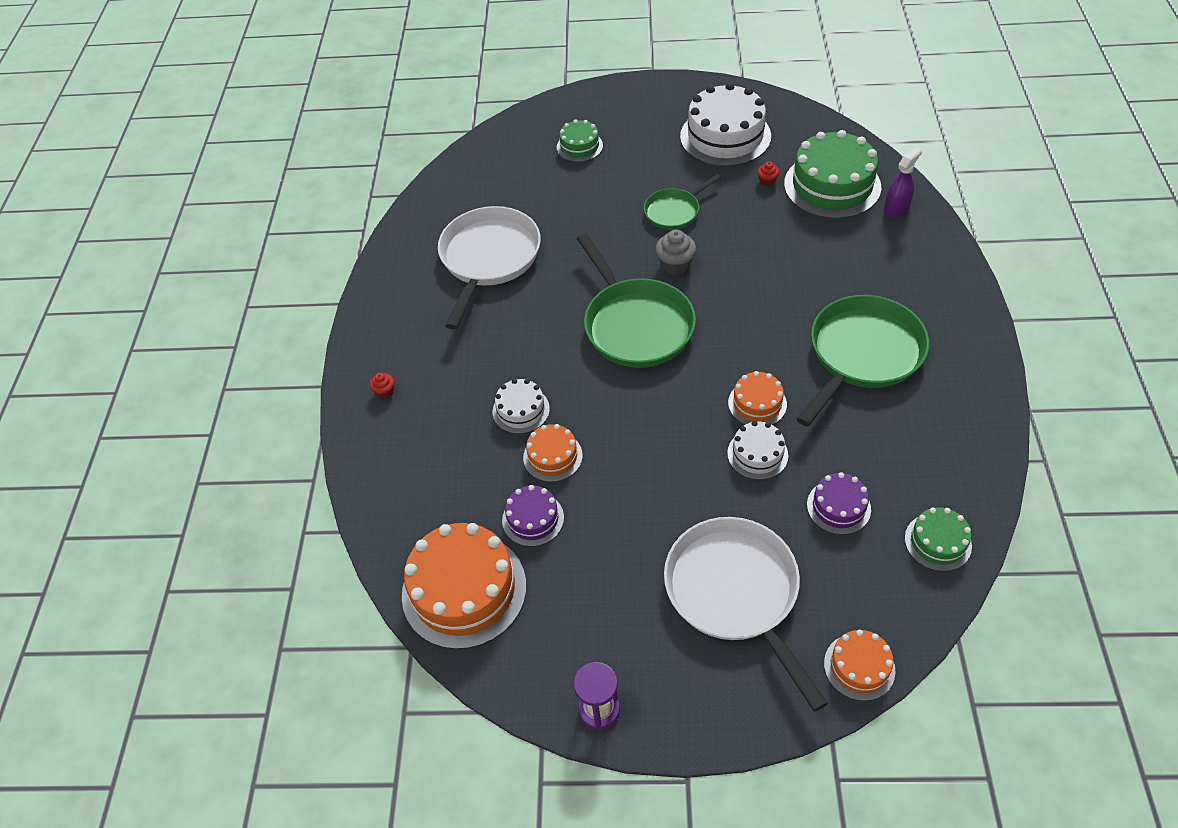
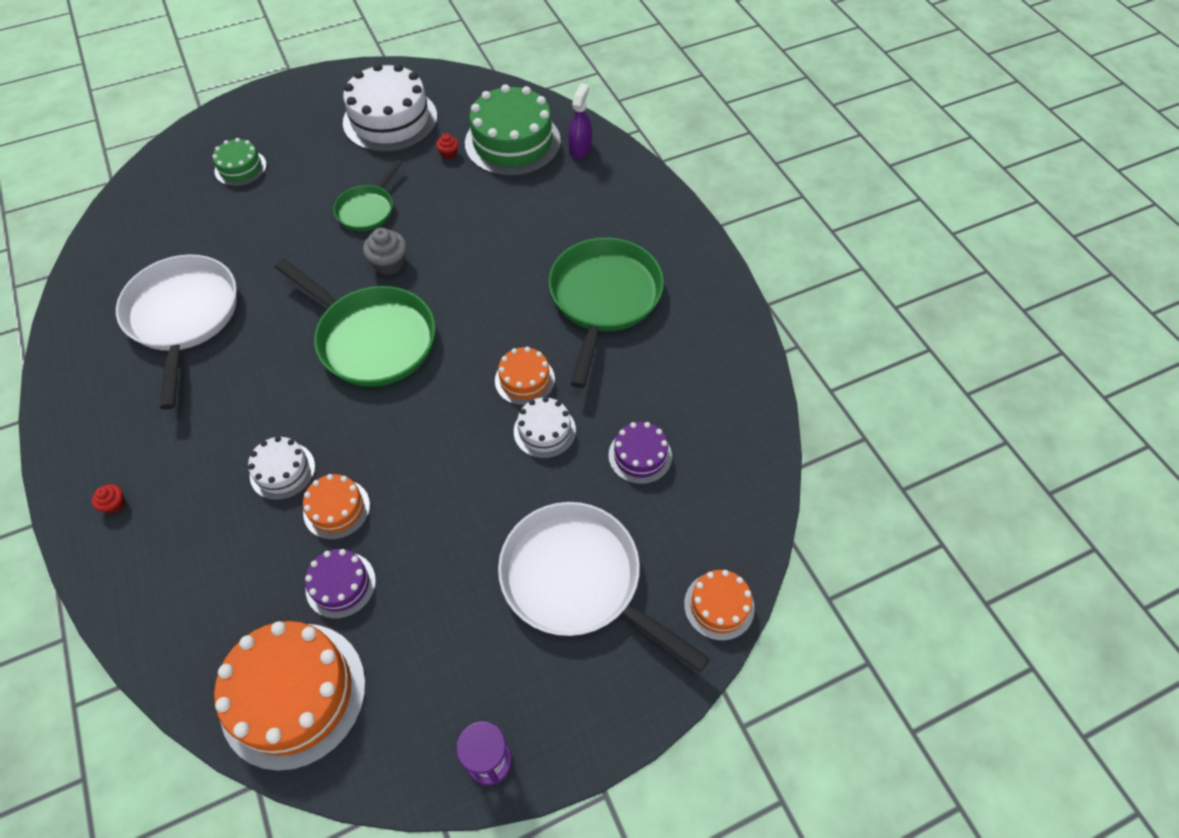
camera: 30 degrees left, 5 degrees up
green cake [905,507,972,571] -> none

